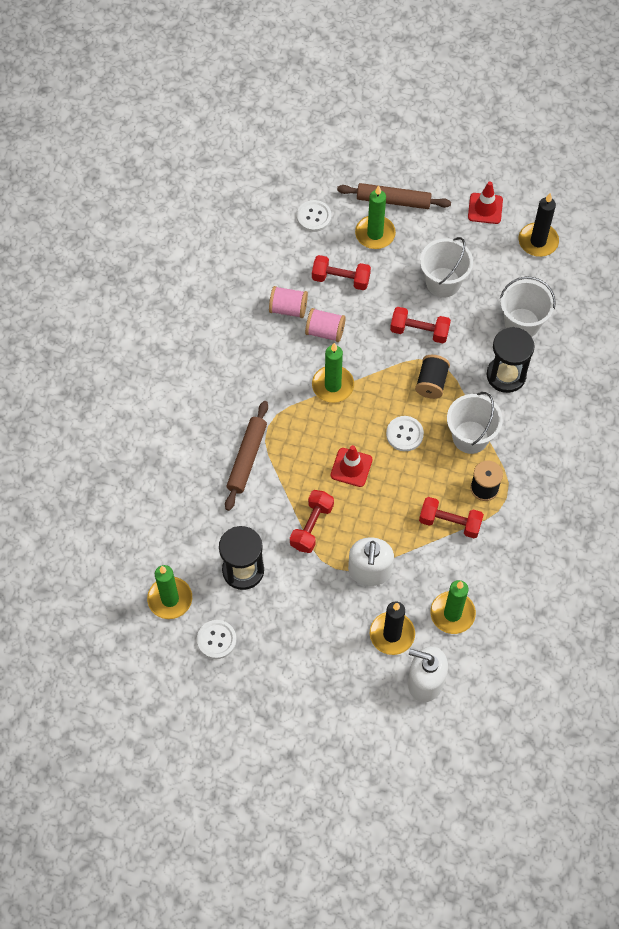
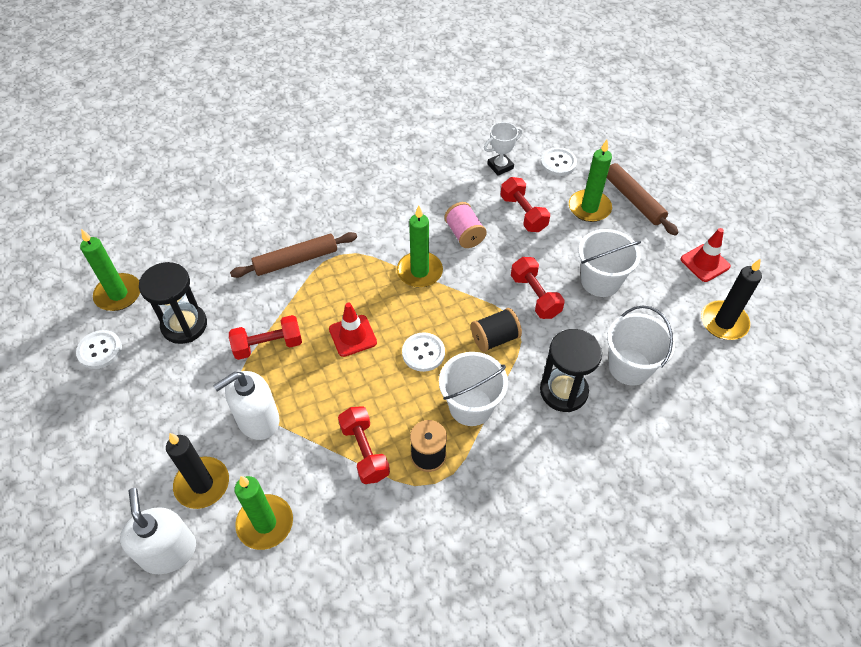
camera: 50 degrees right, 10 degrees down
pink spool [269,286,308,318] -> none
none -> white trophy [484,122,522,176]

